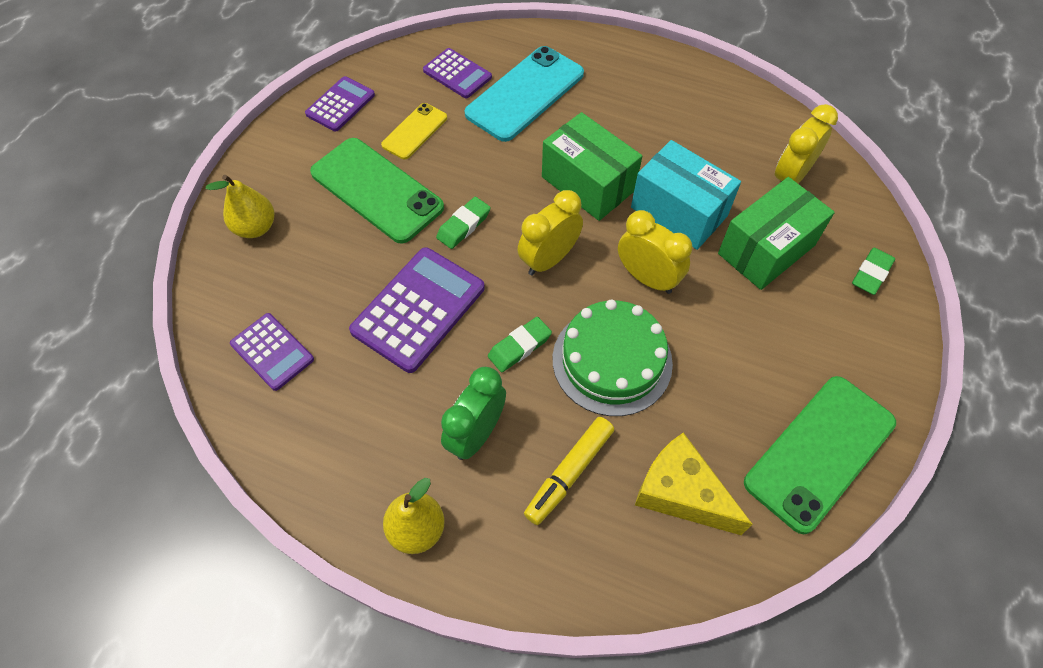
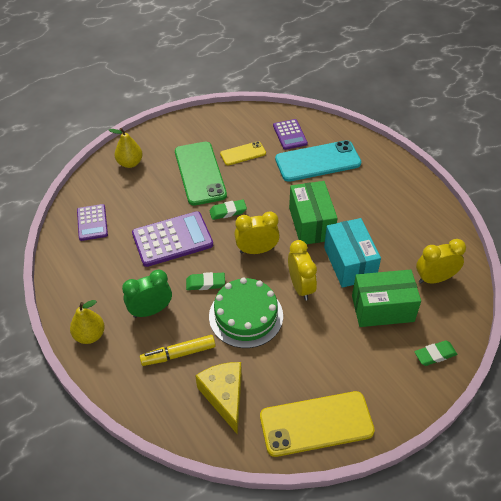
camera: 35 degrees right, 10 degrees down
purple calculator [305,76,375,132] -> none
green phone [744,376,896,534] -> yellow phone [260,391,375,457]

